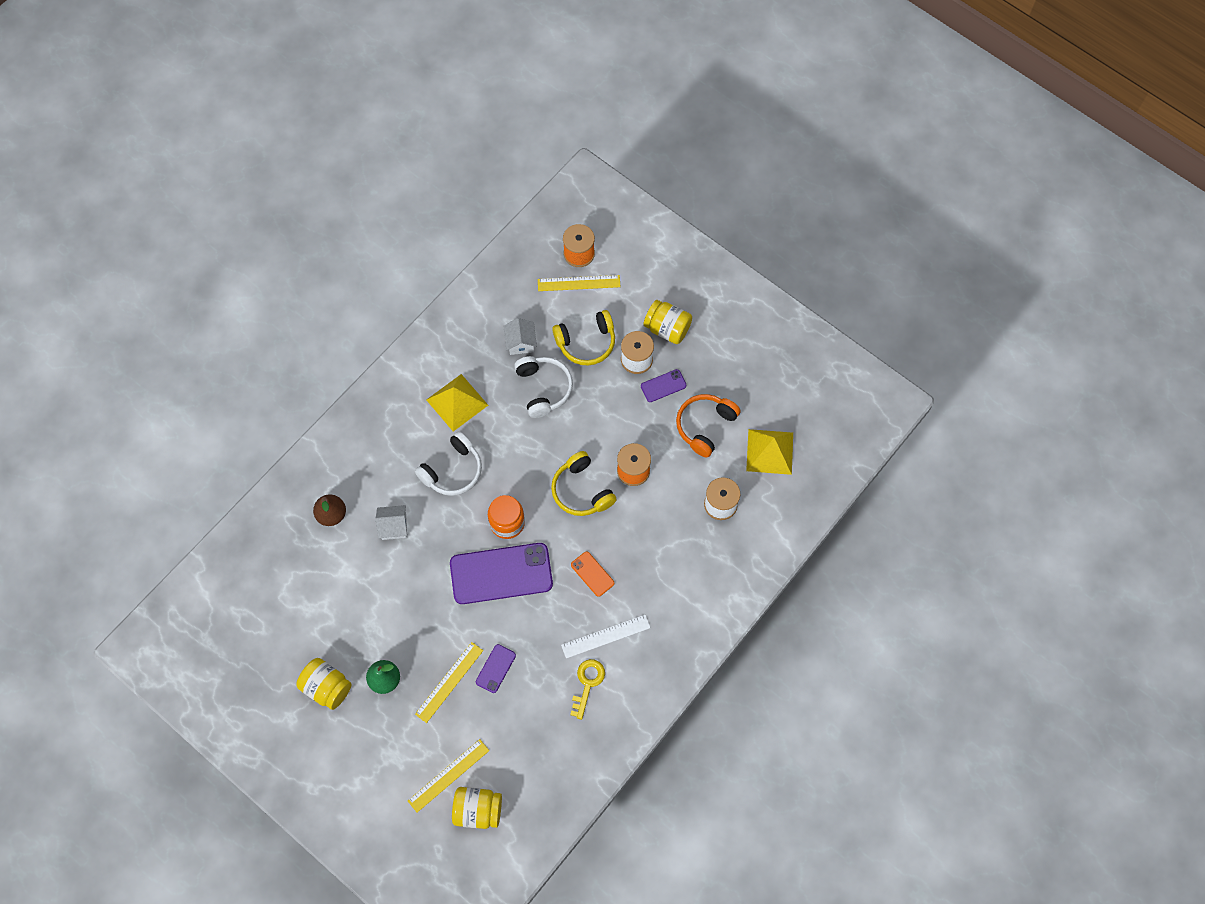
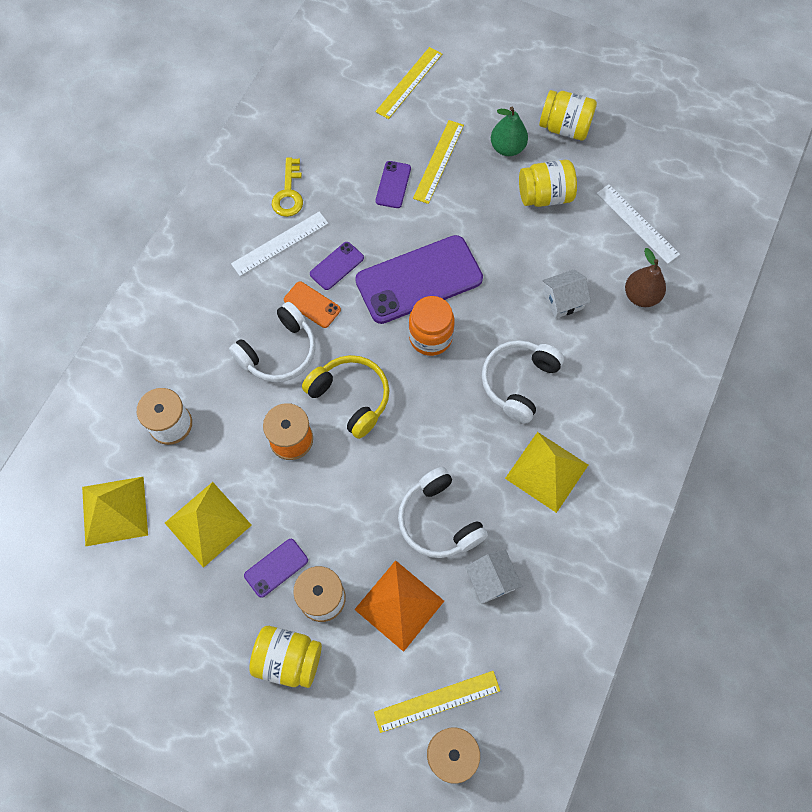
camera: 165 degrees right, 0 degrees up
yellow jar [452,787,502,829] -> yellow jar moved to [519,160,577,207]
yellow headphones [552,310,615,366] -> orange pyramid [354,560,444,652]
orange headphones [676,394,741,458] -> yellow pyramid [165,482,252,568]
none -> white headphones [229,302,316,382]
none -> purple phone [310,242,364,290]
none -> white ruler [597,184,680,264]

